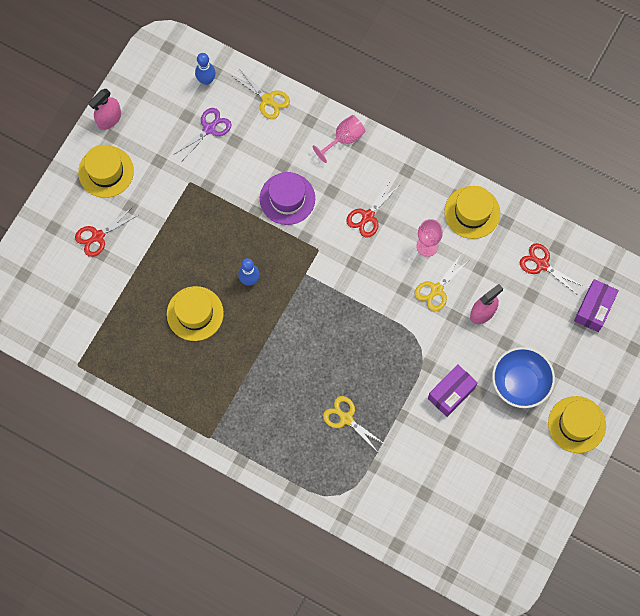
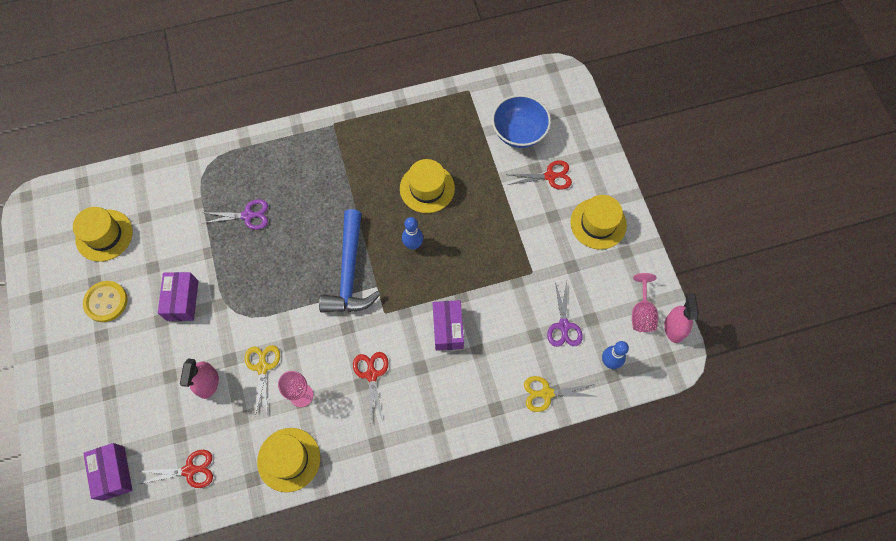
camera: 135 degrees right, 5 degrees down
red scissors [75,208,138,257] -> red scissors turned 75 degrees clockwise [508,160,572,190]
pink spray bottle [89,89,121,130] -> pink spray bottle moved to [664,293,699,343]
purple hat [260,172,315,225] -> purple box [433,300,464,351]
pink goblet [312,115,365,163] -> pink goblet moved to [632,273,658,332]
yellow scissors [323,396,386,451] -> purple scissors [204,199,268,230]
blue bowl [492,347,555,408] -> blue bowl moved to [492,95,551,148]
yellow hat [548,396,606,453] -> yellow hat moved to [73,207,133,262]
none -> yellow button [83,281,128,322]
none -> blue hammer [319,209,380,313]

